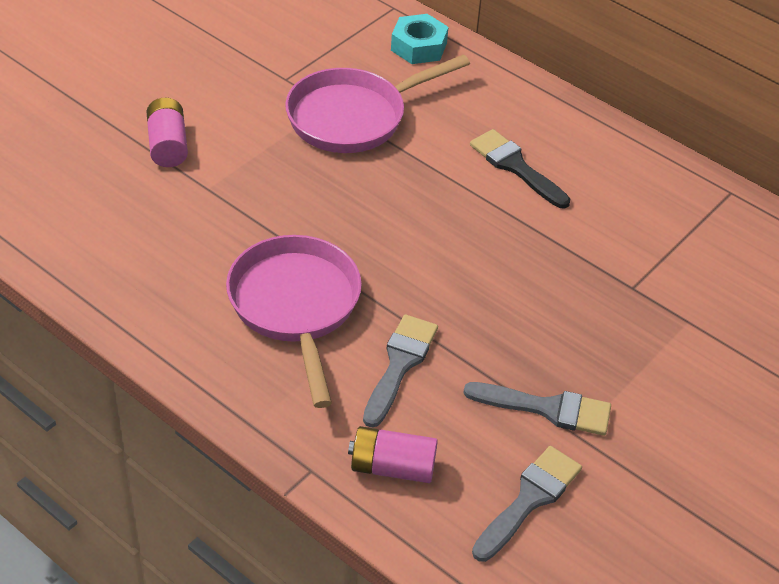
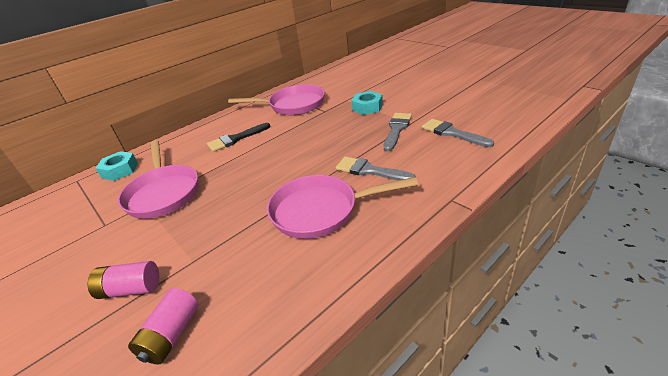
camera: 75 degrees left, 10 degrees down
pink battery [348,426,438,483] -> pink battery moved to [128,288,199,365]
none -> pink pan [228,84,325,115]
none -> turquoise nut [351,91,383,115]

